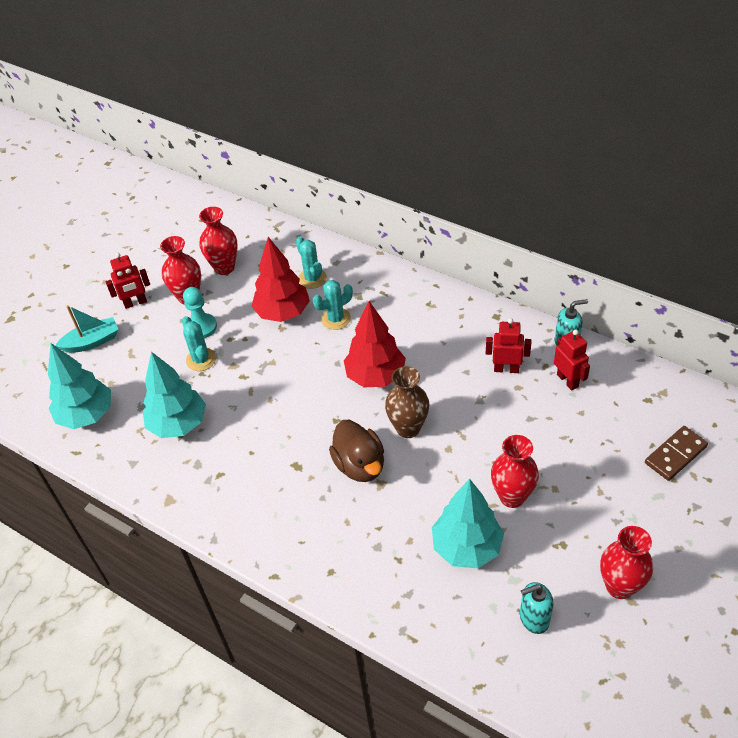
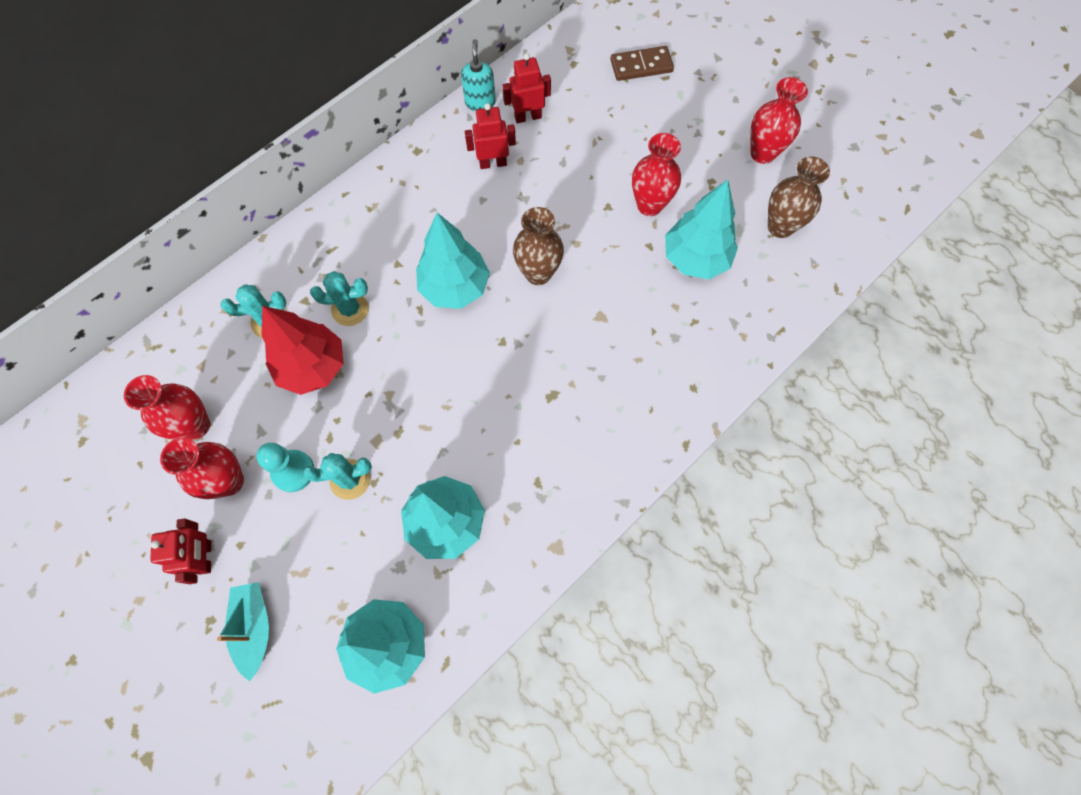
camera: 80 degrees left, 20 degrees up
turquoise cactus [313,280,353,330] -> turquoise cactus turned 75 degrees counterclockwise [310,271,369,326]
brown duck [329,420,384,482] -> none
red tree [344,301,406,387] -> turquoise tree [416,213,490,309]
red robot [486,318,531,373] -> red robot turned 60 degrees clockwise [465,103,516,169]
turquoise soap dispenser [520,582,553,634] -> brown vase [768,156,830,238]
brown domino [645,426,708,481] -> brown domino turned 75 degrees counterclockwise [610,46,674,81]

